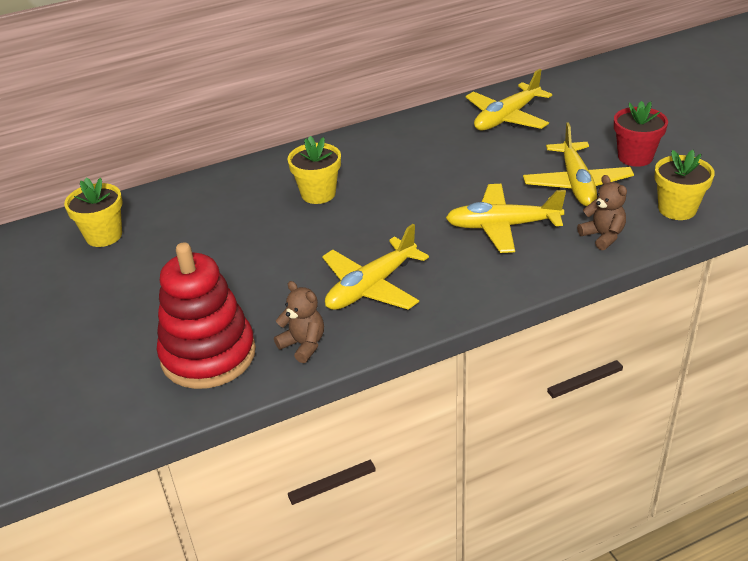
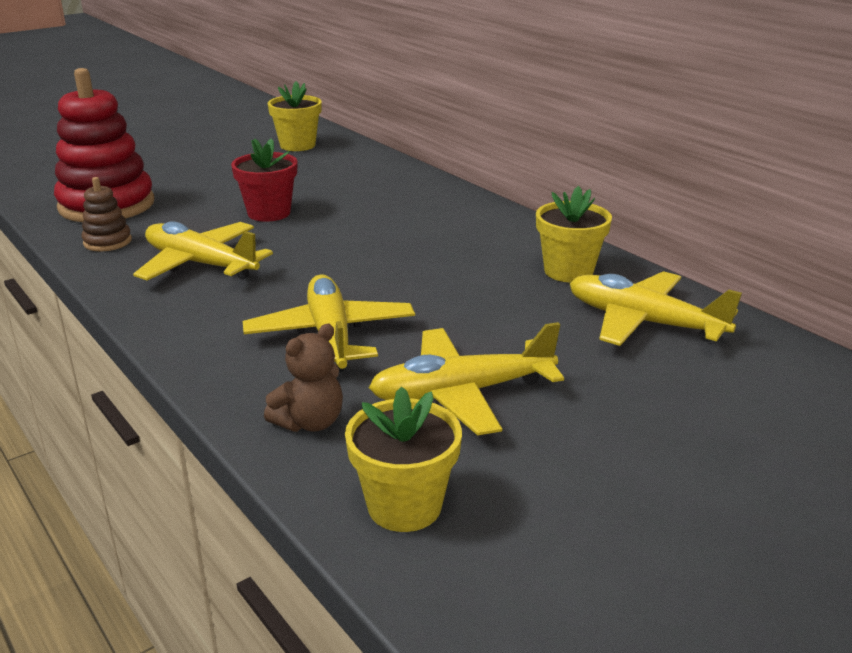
camera: 75 degrees right, 10 degrees down
brown teddy bear [274,281,324,363] -> brown stacking toy [81,177,132,251]
yellow flower pot [287,136,341,204] -> yellow flower pot moved to [536,186,612,282]
red flower pot [614,101,668,167] -> red flower pot moved to [231,138,297,222]

